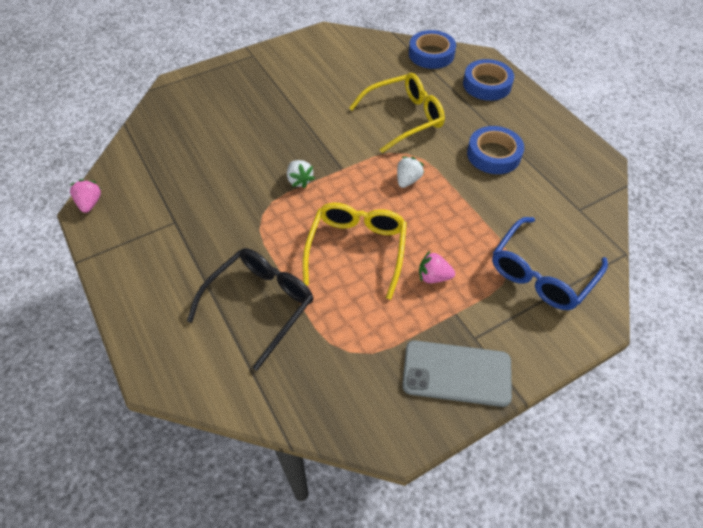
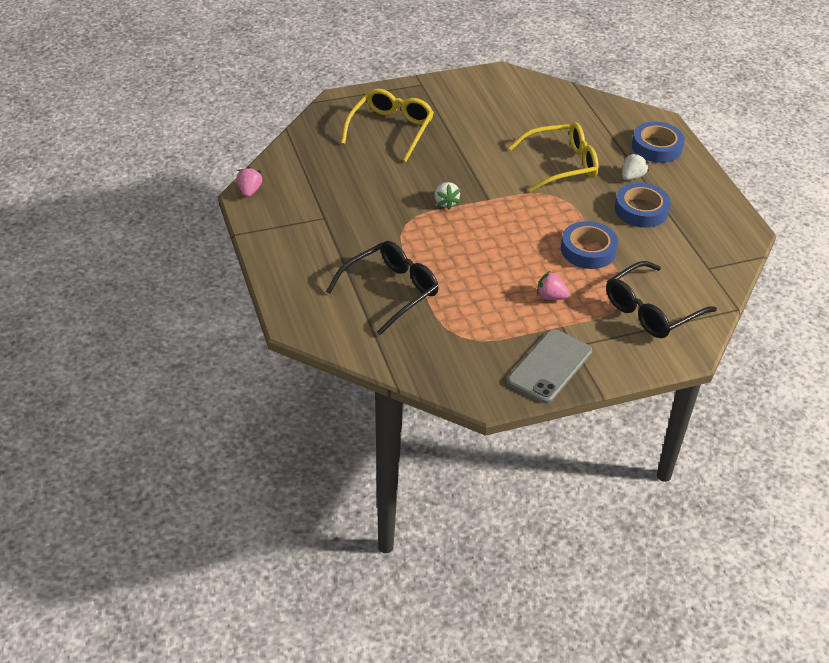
camera: 10 degrees right, 10 degrees down
yellow glasses [303,203,407,300] -> yellow glasses moved to [341,88,434,162]
white strawberry [397,156,424,188] -> white strawberry moved to [622,153,649,180]
grey phone [402,340,512,407] -> grey phone turned 75 degrees counterclockwise [507,329,592,404]
blue tape [409,30,456,69] -> blue tape moved to [561,221,618,269]
blue glasses [492,217,608,310] -> black glasses [606,261,717,338]

